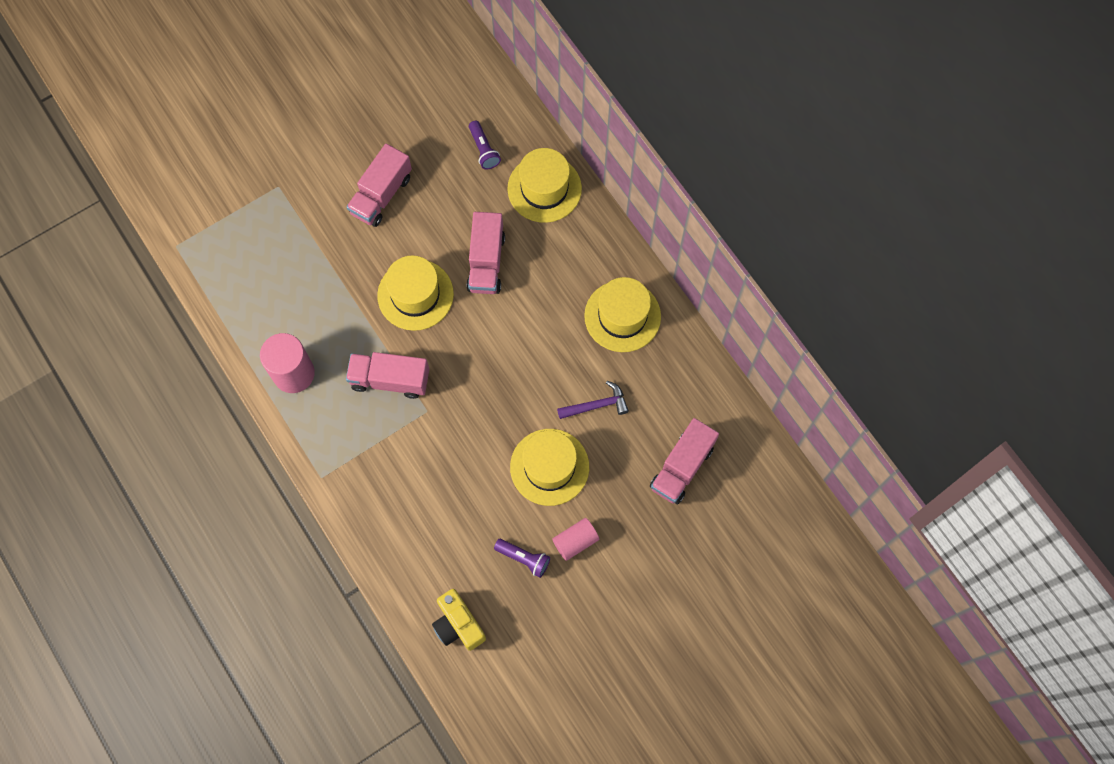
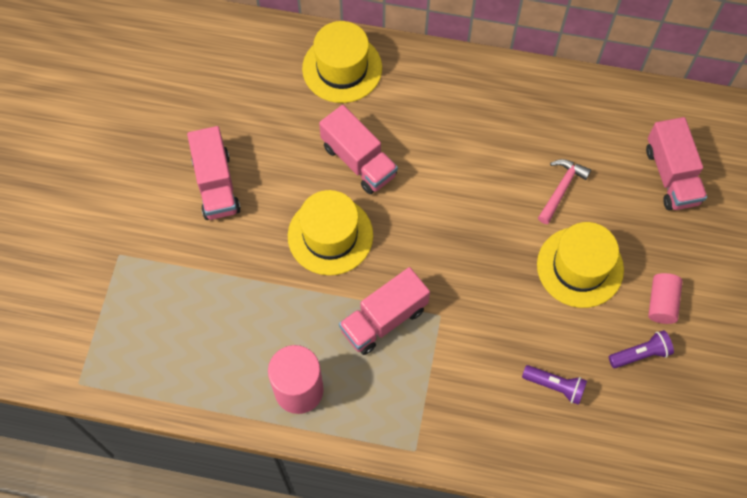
camera: 45 degrees left, 5 degrees down
yellow camera [432,589,486,651] -> none
purple flashlight [469,121,501,169] -> purple flashlight moved to [522,365,587,405]
purple hammer [557,381,629,419] -> pink hammer [538,159,591,224]
yellow hat [584,277,661,352] -> none

